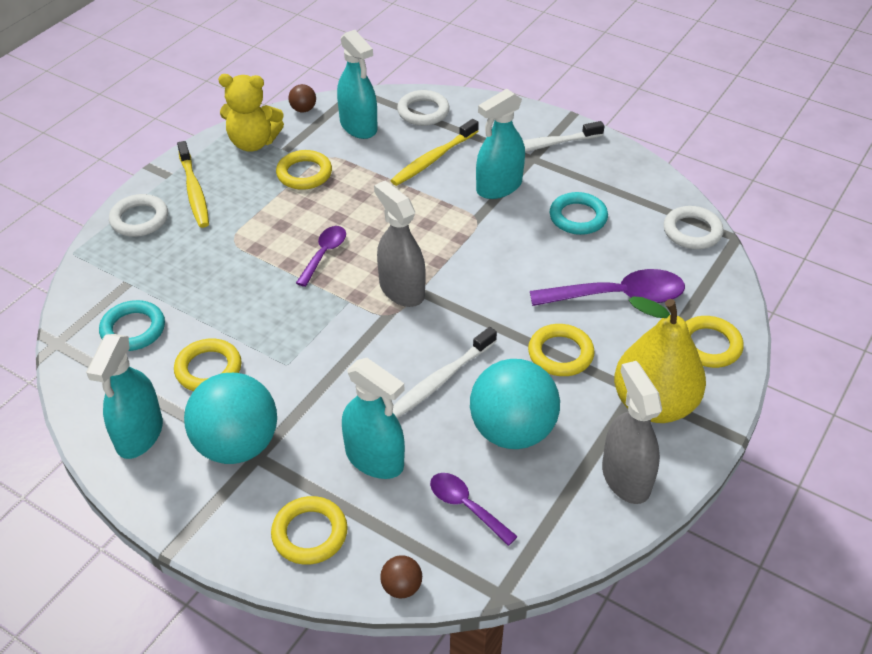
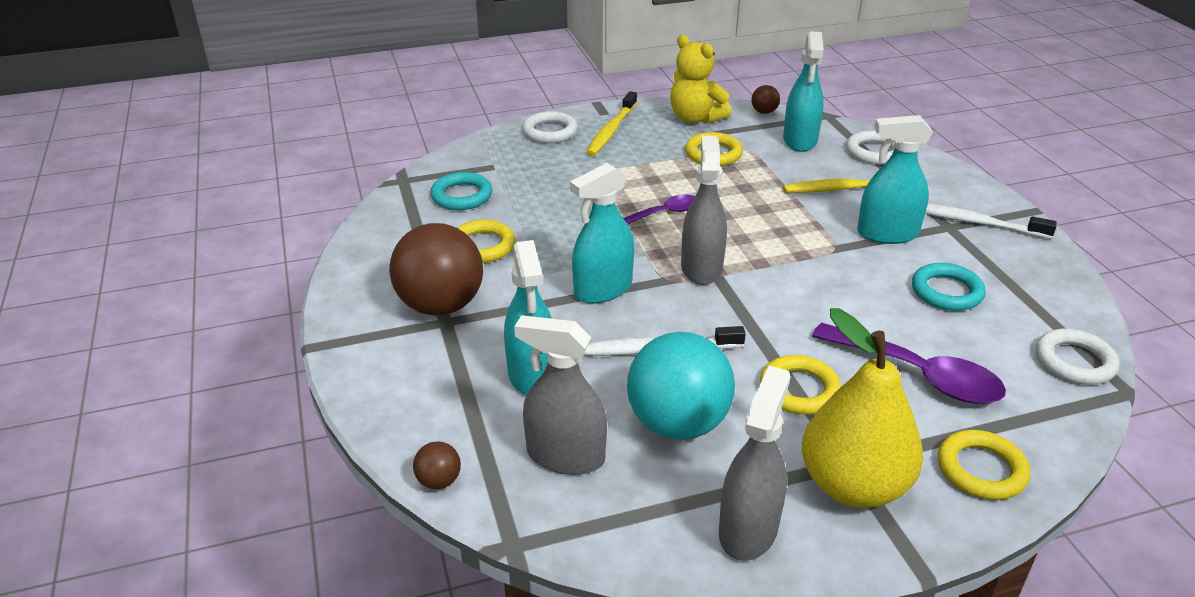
camera: 40 degrees right, 10 degrees down
turquoise spray bottle [86,334,163,459] -> turquoise spray bottle moved to [570,163,634,304]
turquoise ball [184,373,277,464] -> brown ball [389,223,483,315]
yellow ring [271,496,348,565] -> none
purple spoon [430,473,518,546] -> grey spray bottle [514,315,607,475]

